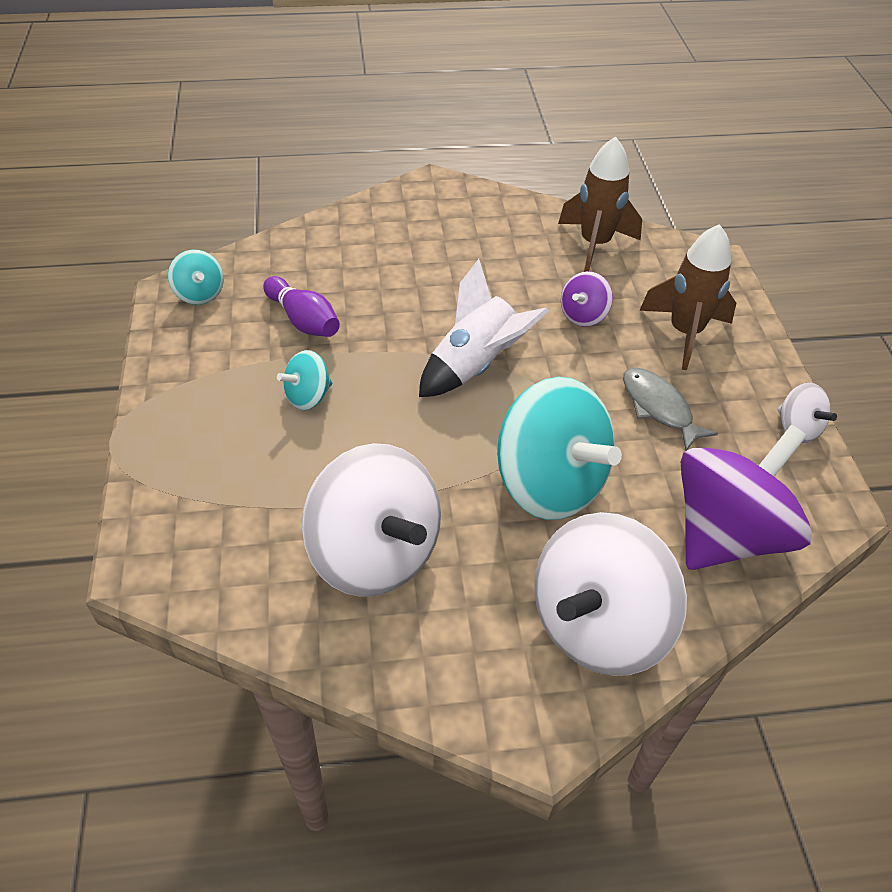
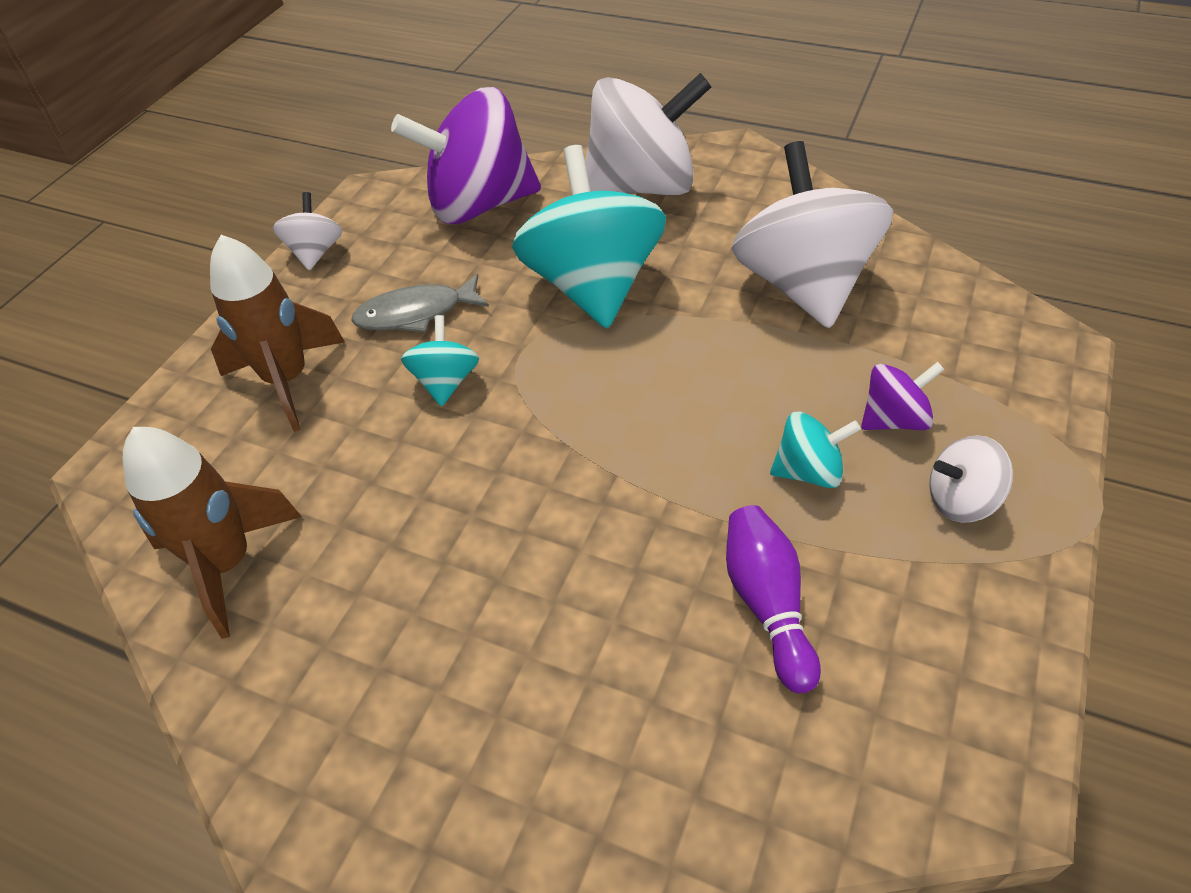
camera: 145 degrees left, 0 degrees up
turquoise spinning top [168,249,224,305] -> turquoise spinning top moved to [401,315,479,407]
white rocket [419,259,549,397] -> none
purple spinning top [561,271,613,327] -> purple spinning top moved to [861,362,945,430]
grey fish [623,367,718,451] -> grey fish turned 75 degrees clockwise [351,274,489,332]
none -> white spinning top [929,435,1013,523]

